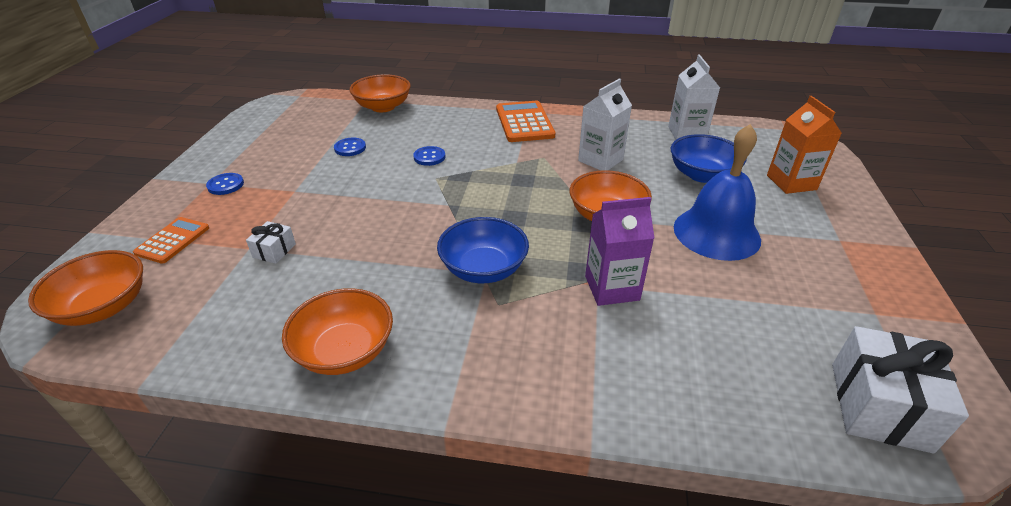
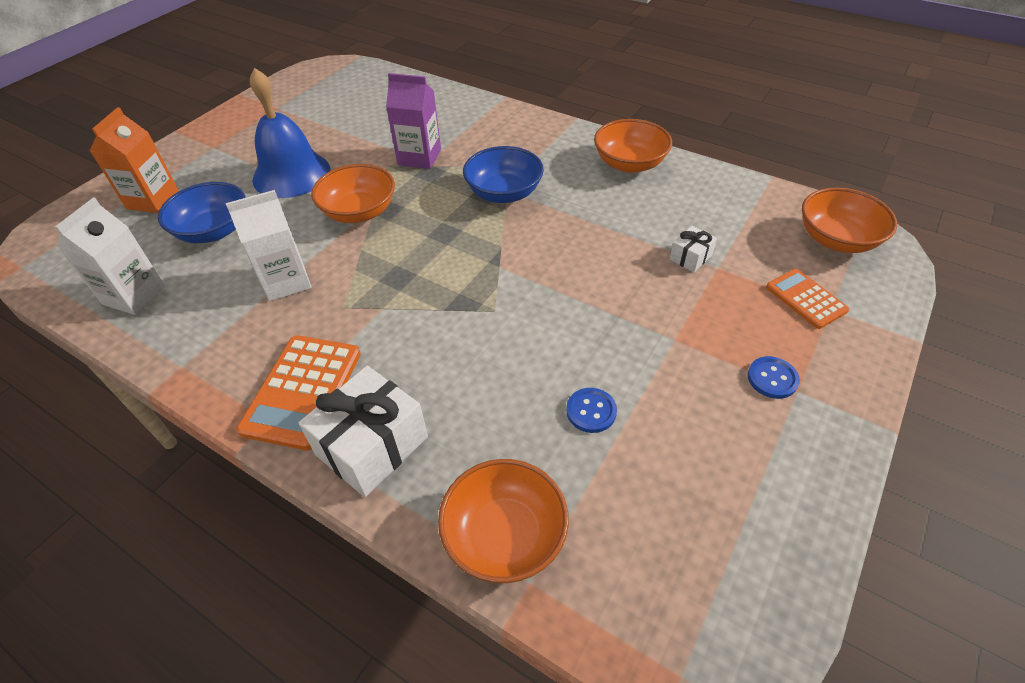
camera: 155 degrees left, 10 degrees up
orange calculator [133,217,209,264] -> orange calculator turned 105 degrees clockwise [766,269,849,329]
blue button [413,146,446,166] -> none
white gift [832,326,969,454] -> white gift moved to [298,366,428,497]

